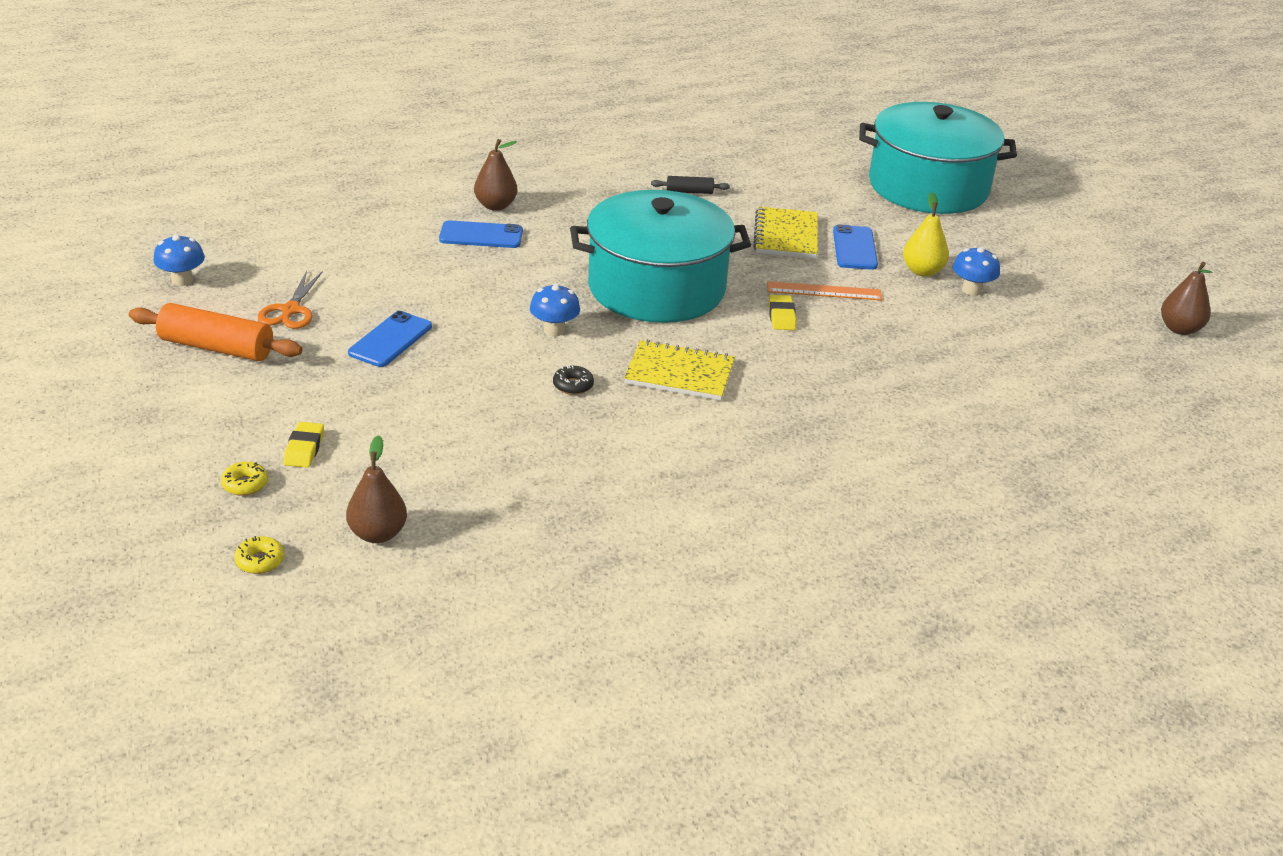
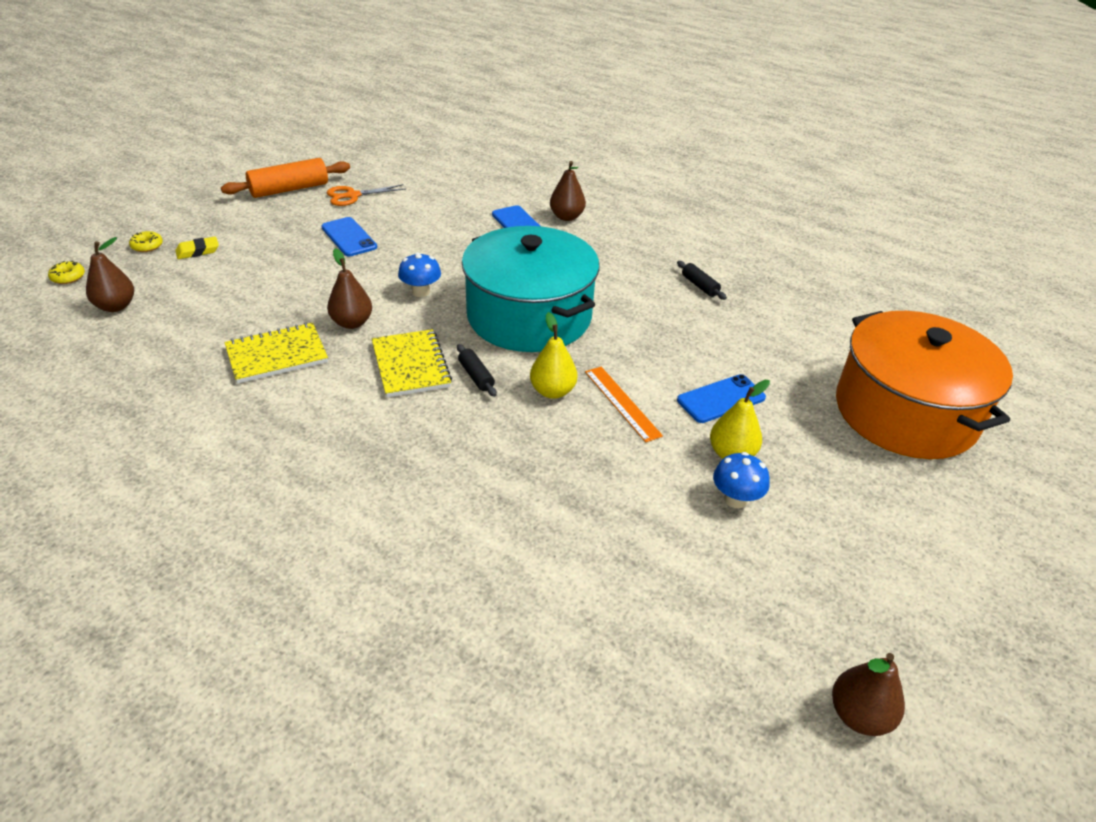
camera: 60 degrees right, 5 degrees up
orange rolling pin [129,303,303,361] -> orange rolling pin turned 75 degrees clockwise [221,158,350,198]
blue mushroom [153,234,205,286] -> none
blue phone [348,311,432,367] -> blue phone turned 60 degrees clockwise [321,217,377,256]
black donut [553,365,594,395] -> brown pear [327,248,372,329]
yellow notebook [753,207,818,259] -> yellow notebook moved to [224,323,328,384]
yellow eraser [769,295,796,330] -> yellow pear [530,312,577,399]
turquoise pot [859,102,1017,214] -> orange pot [836,311,1013,459]
none -> black rolling pin [457,344,497,397]

